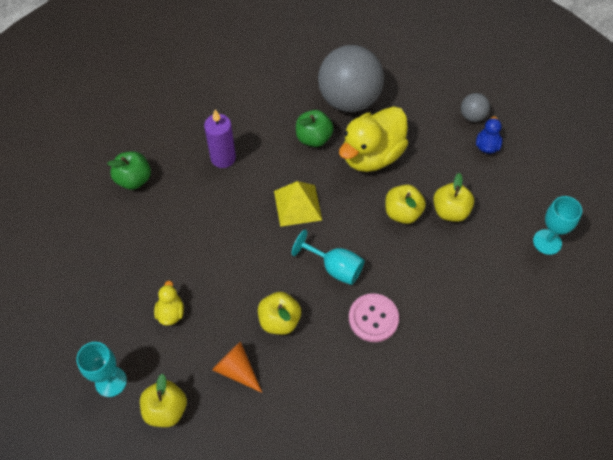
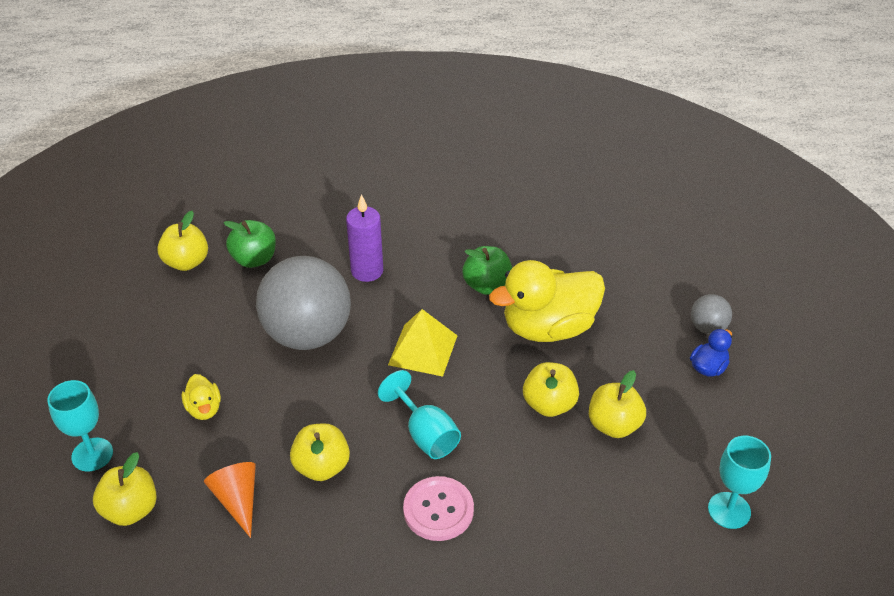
camera: 25 degrees right, 15 degrees down
yellow duck [154,281,184,326] -> yellow duck turned 135 degrees clockwise [182,374,221,420]
grey ball [318,45,384,112] -> grey ball moved to [256,256,351,350]
none -> yellow apple [157,211,208,271]

